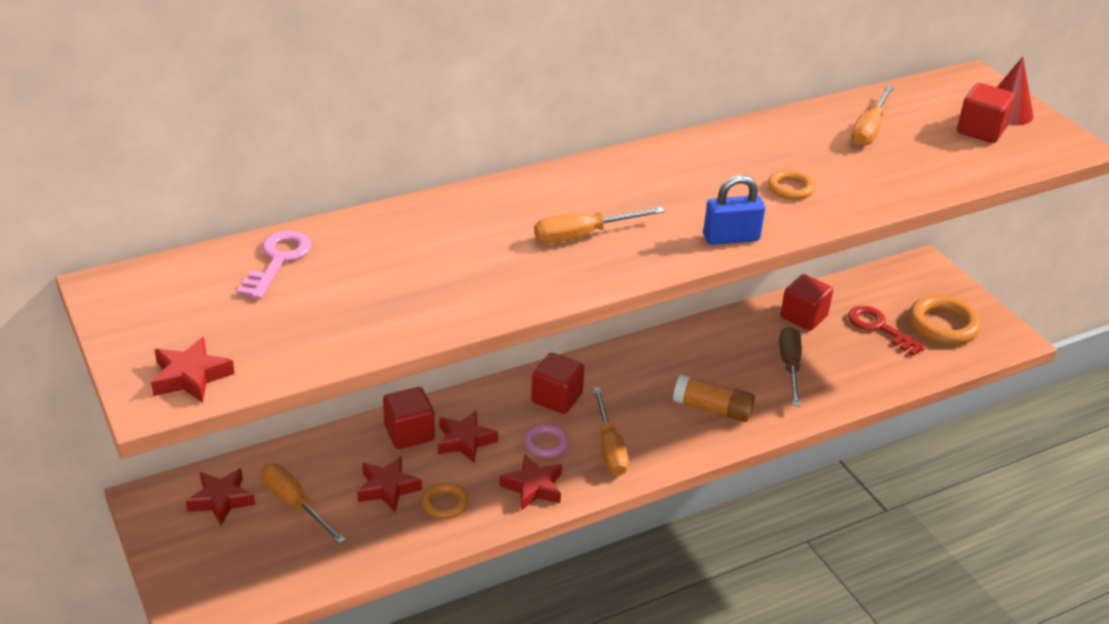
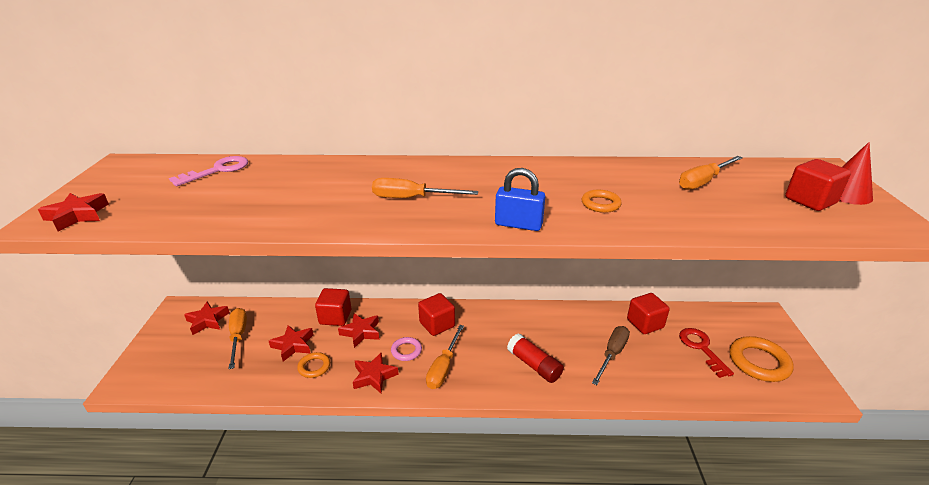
camera: 30 degrees right, 5 degrees down
orange glue stick [673,374,755,422] -> red glue stick [507,333,564,383]

